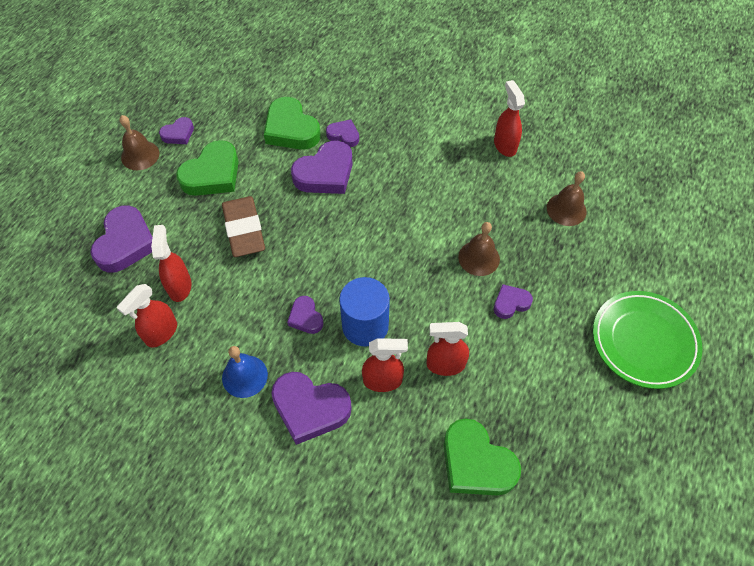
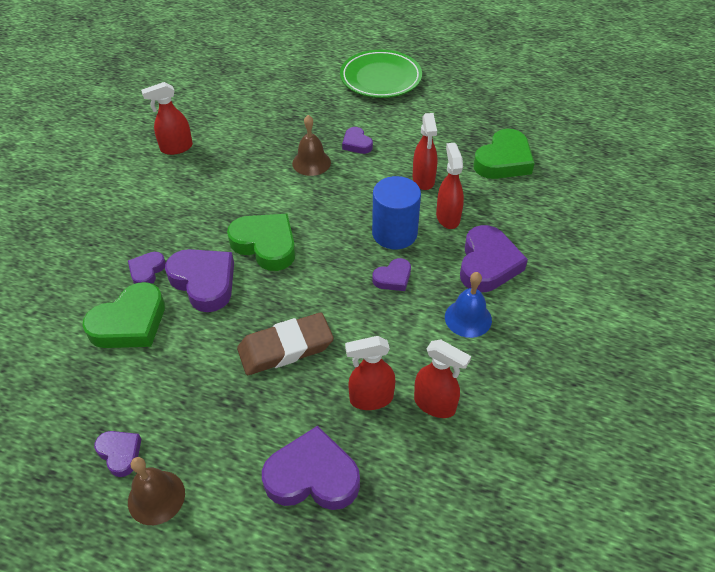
camera: 95 degrees left, 10 degrees down
green heart [176,140,239,196] -> green heart moved to [227,214,295,271]
brown bell [547,171,587,226] -> none

